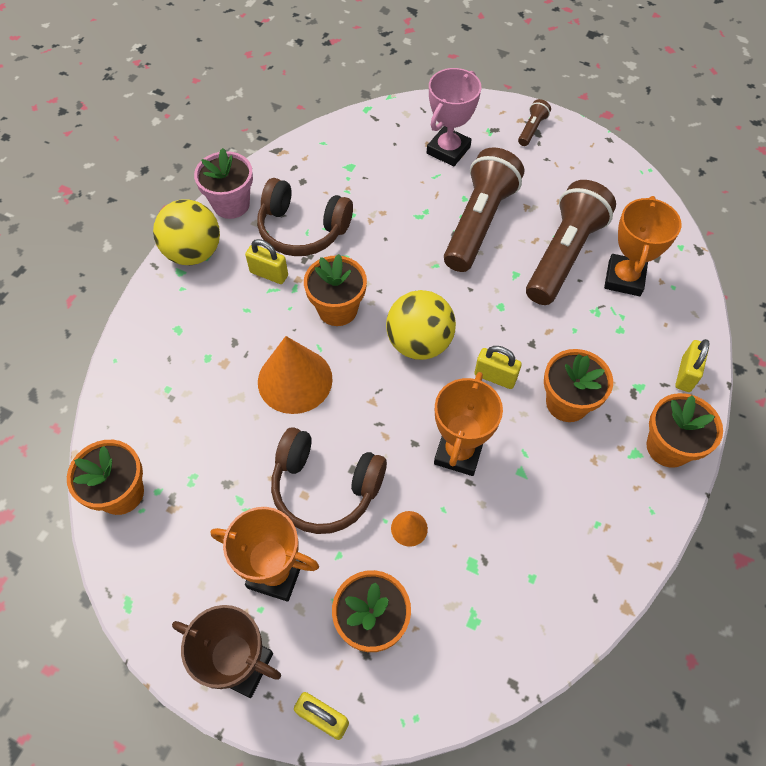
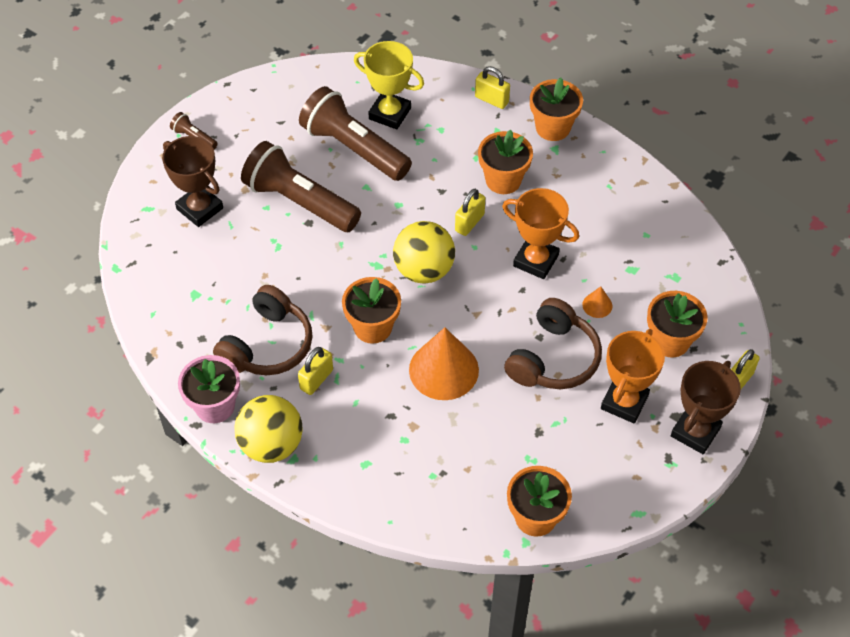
camera: 80 degrees left, 5 degrees down
pink trophy [427,68,481,166] -> brown trophy [162,136,223,227]
orange trophy [604,196,682,296] -> yellow trophy [354,41,424,129]

